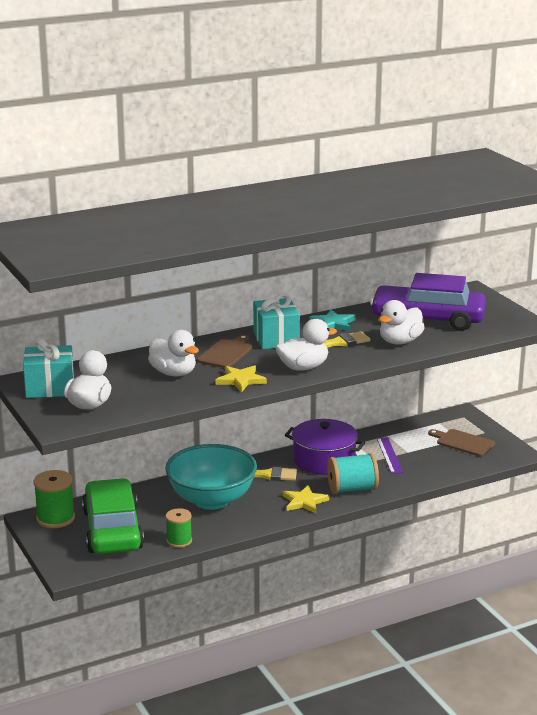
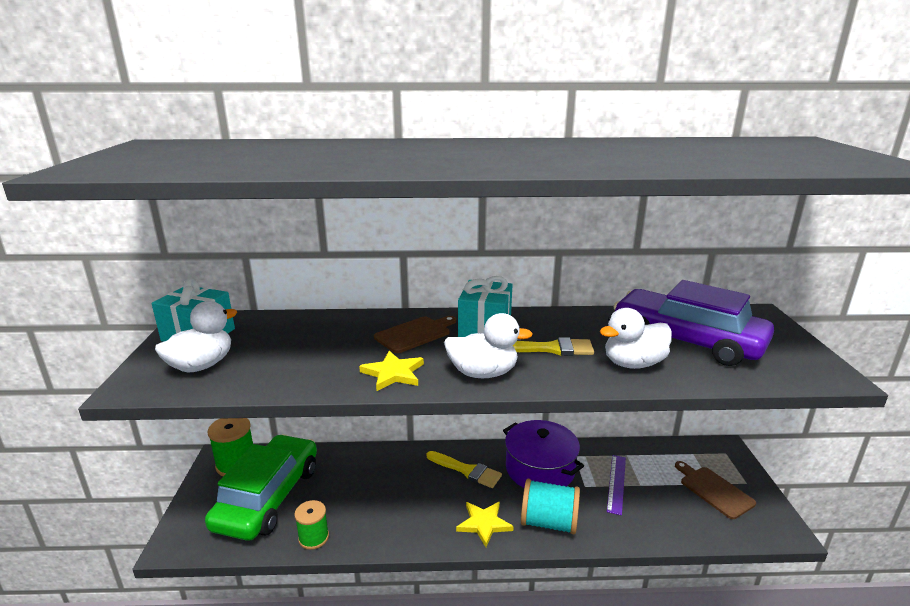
camera: 25 degrees right, 0 degrees up
white duck [148,330,199,377] -> none
turquoise bowl [165,444,257,510] -> none
turquoise star [309,309,356,331] -> none

